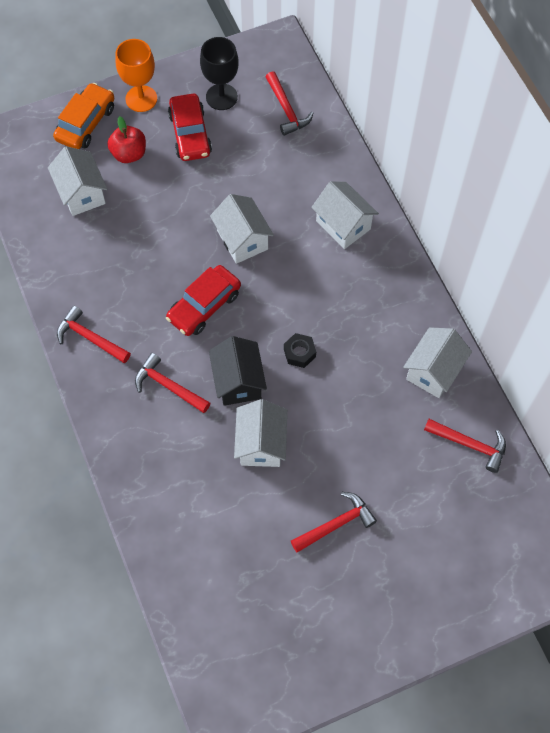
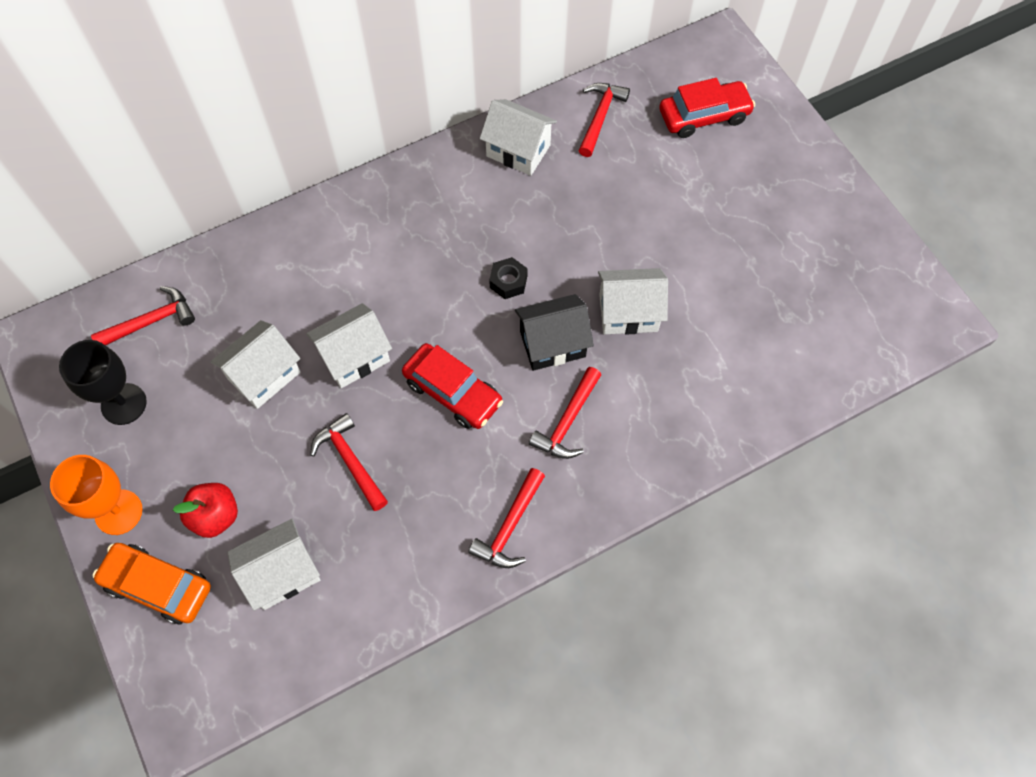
camera: 95 degrees left, 0 degrees up
red car [168,94,212,161] -> red car moved to [659,78,755,138]
red hammer [291,492,377,553] -> red hammer moved to [310,413,388,511]
white house [311,181,379,249] -> white house moved to [211,320,300,409]

